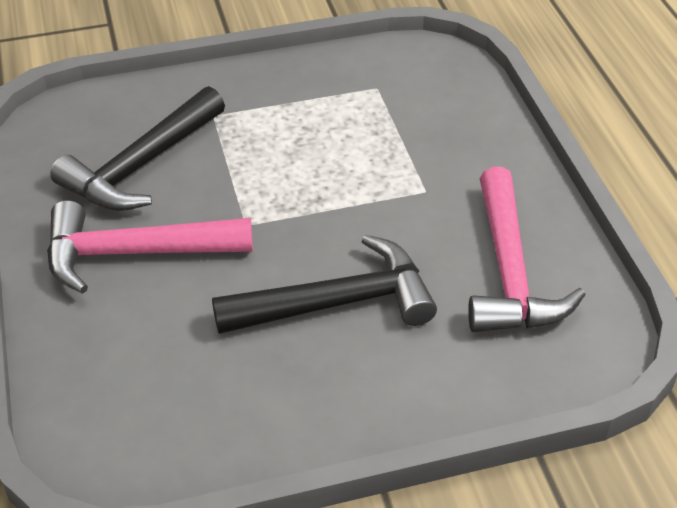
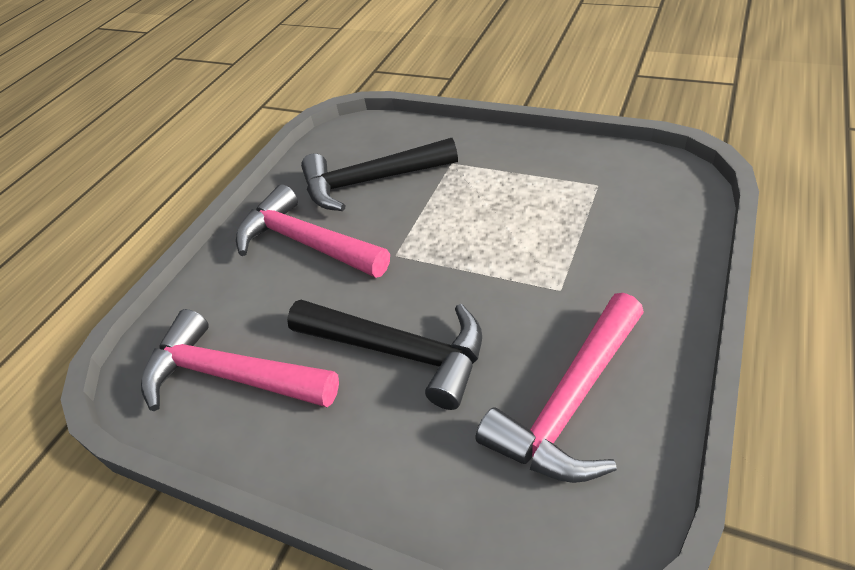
camera: 45 degrees right, 0 degrees up
none -> pink hammer [141,309,339,411]

